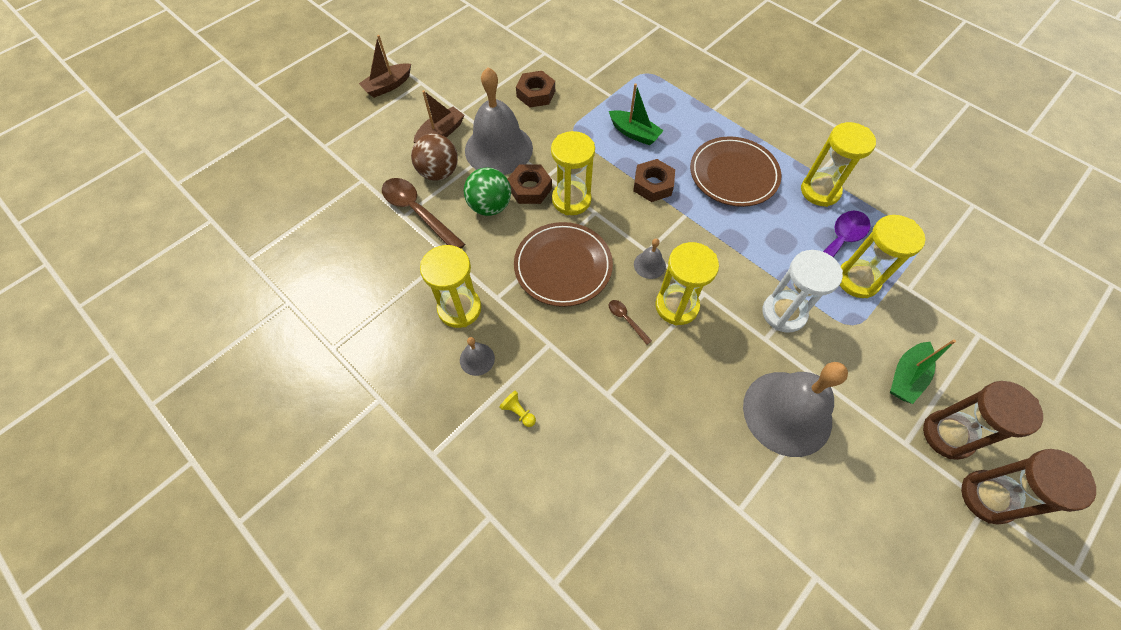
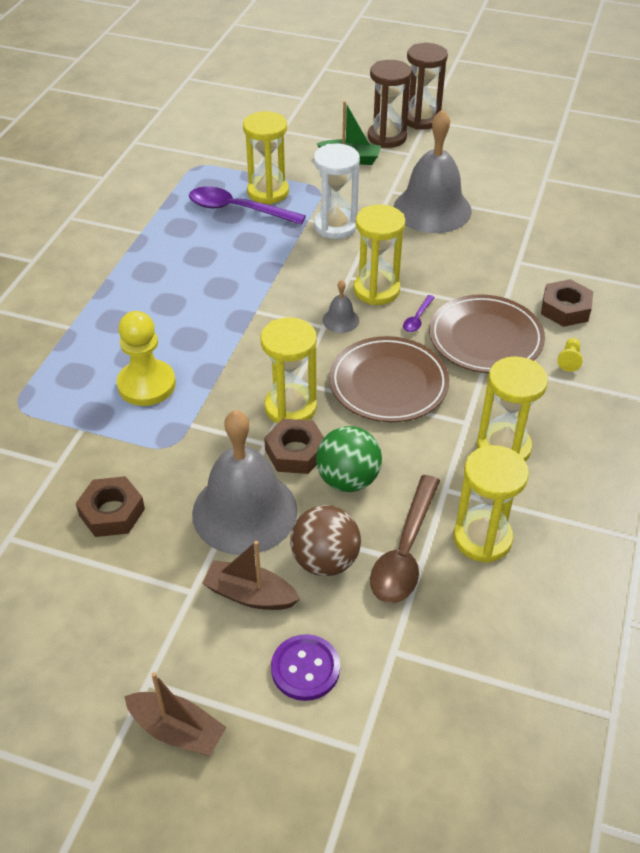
camera: 115 degrees left, 15 degrees down
grey bell [460,337,495,376] -> none
green boat [609,84,664,145] -> yellow pawn [117,311,176,406]
brown spoon [609,300,652,345] -> purple spoon [403,295,435,332]
brown nut [633,159,675,202] -> brown nut moved to [541,279,593,327]
brown plate [690,136,782,207] -> brown plate moved to [429,294,545,373]
yellow hourglass [801,122,876,207] -> yellow hourglass moved to [454,445,529,563]
none -> purple button [271,634,340,701]

